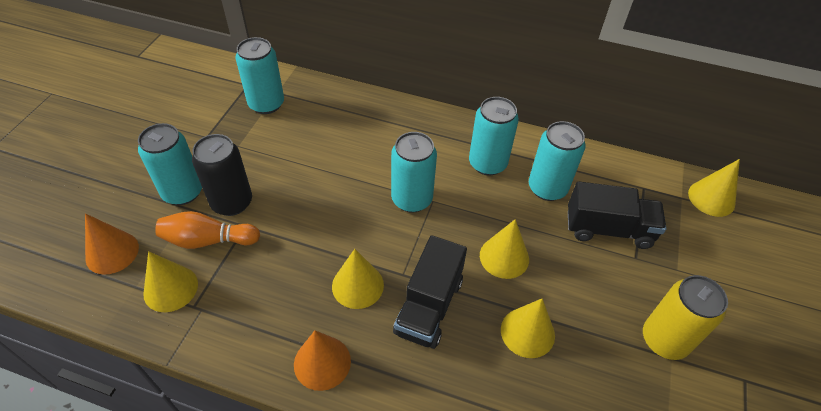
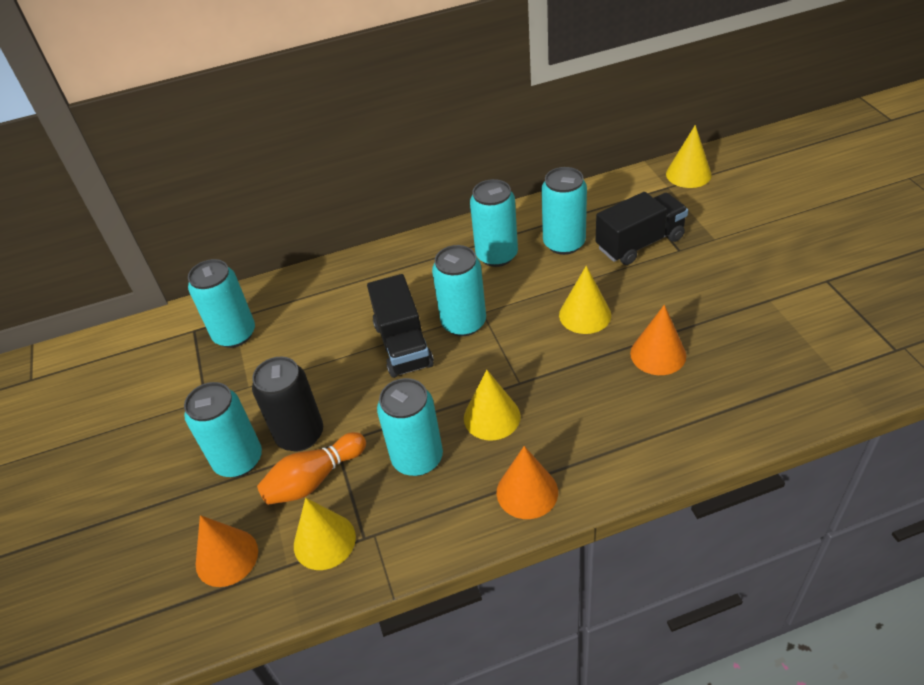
camera: 30 degrees left, 5 degrees down
black truck [393,235,467,349] -> black truck moved to [367,274,434,378]
yellow cone [501,298,555,358] -> orange cone [630,305,686,375]
yellow can [643,275,728,360] -> none
none -> turquoise can [377,378,443,476]

